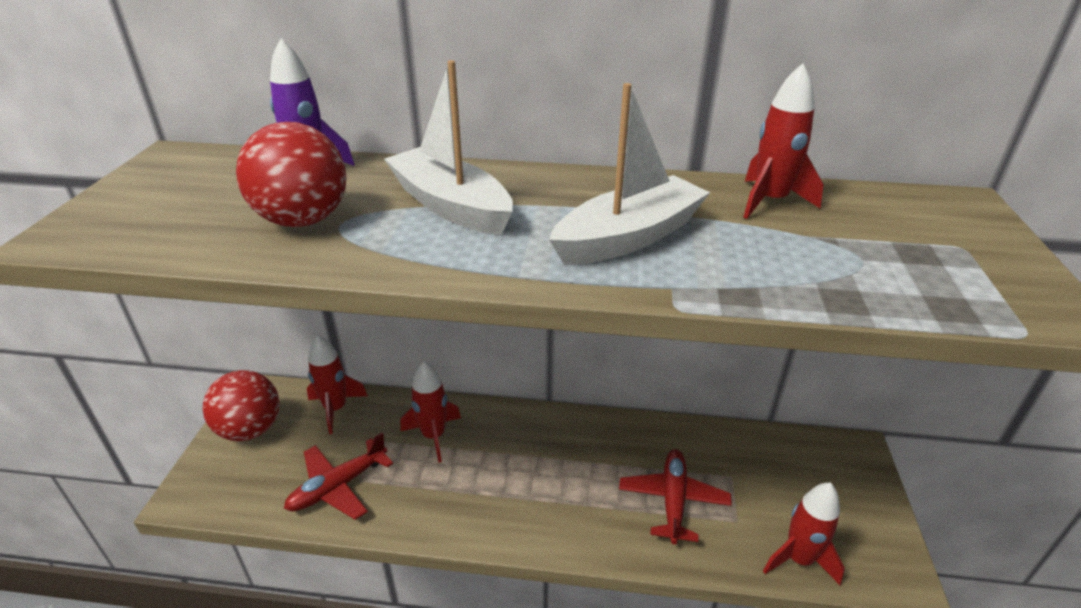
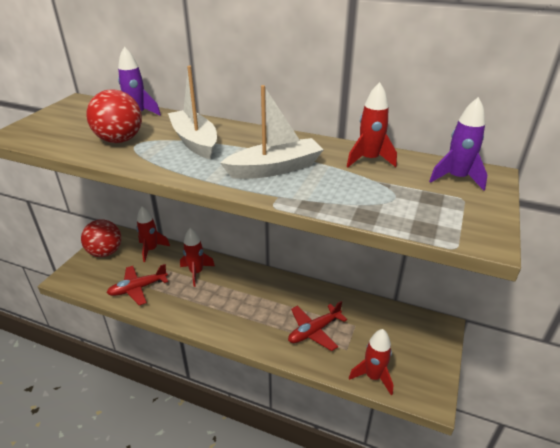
camera: 15 degrees right, 0 degrees up
red plane [619,449,732,544] -> red plane turned 150 degrees counterclockwise [288,301,347,351]
none -> purple rocket [429,97,487,190]

